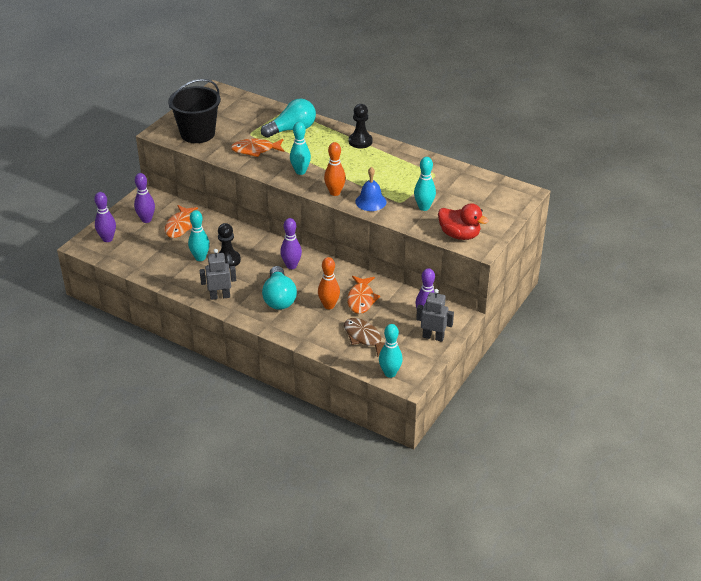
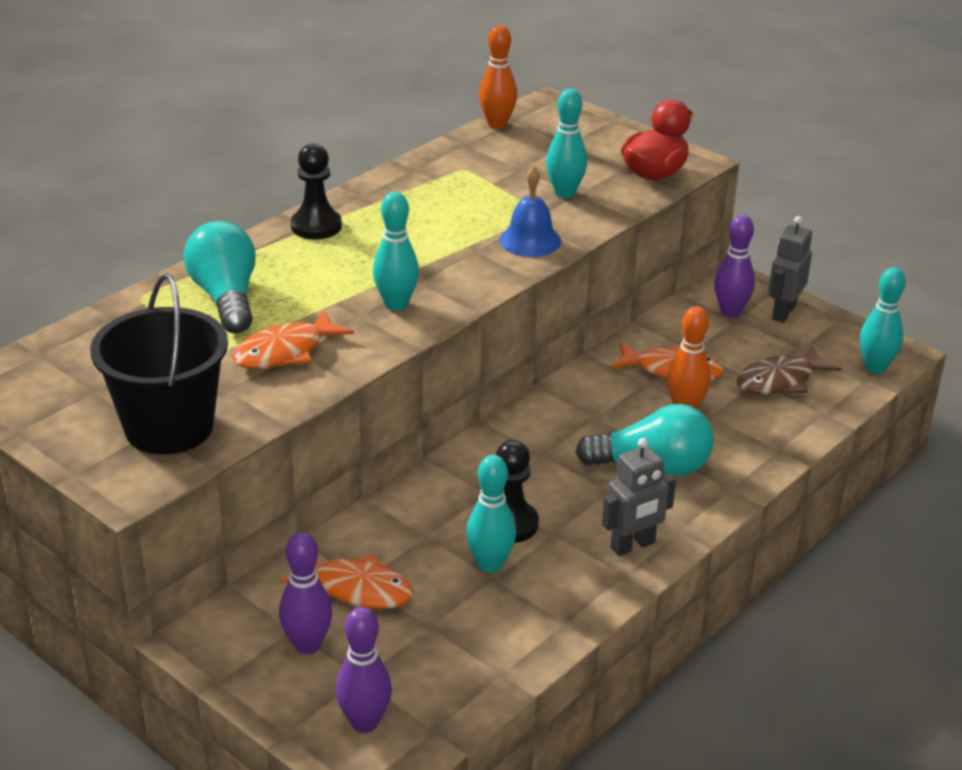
camera: 80 degrees left, 5 degrees down
grey robot [200,249,236,300] -> grey robot turned 120 degrees counterclockwise [602,438,676,556]
orange fish [231,139,285,157] -> orange fish turned 45 degrees clockwise [232,310,354,369]
purple bowling pin [280,218,302,269] -> none
orange bowling pin [324,142,346,196] -> orange bowling pin moved to [479,25,517,129]

